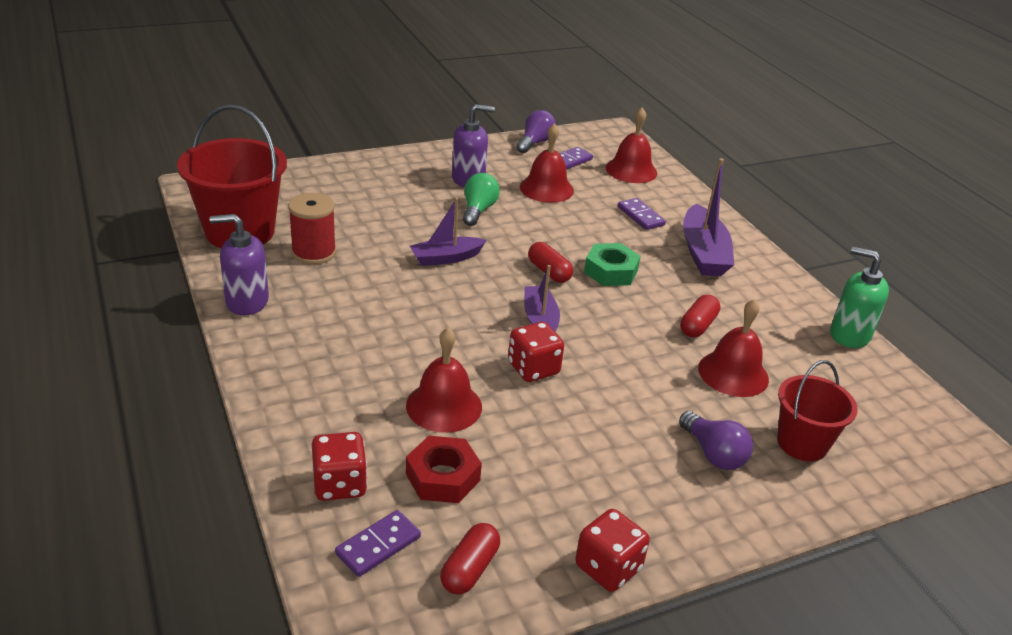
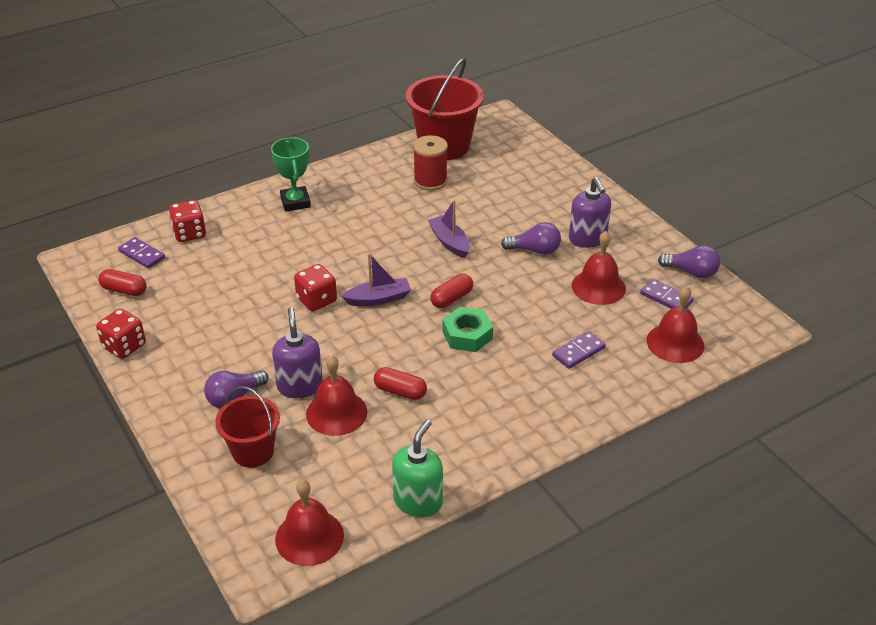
camera: 85 degrees right, 5 degrees up
purple soap dispenser [209,214,269,316] -> purple soap dispenser moved to [272,307,323,398]
red bell [406,328,482,433] -> red bell moved to [275,480,344,566]
red nut [406,436,482,503] -> none
green light bulb [463,173,500,226] -> purple light bulb [501,222,561,255]
purple boat [683,158,734,276] -> none
none -> green trophy [271,137,311,212]

